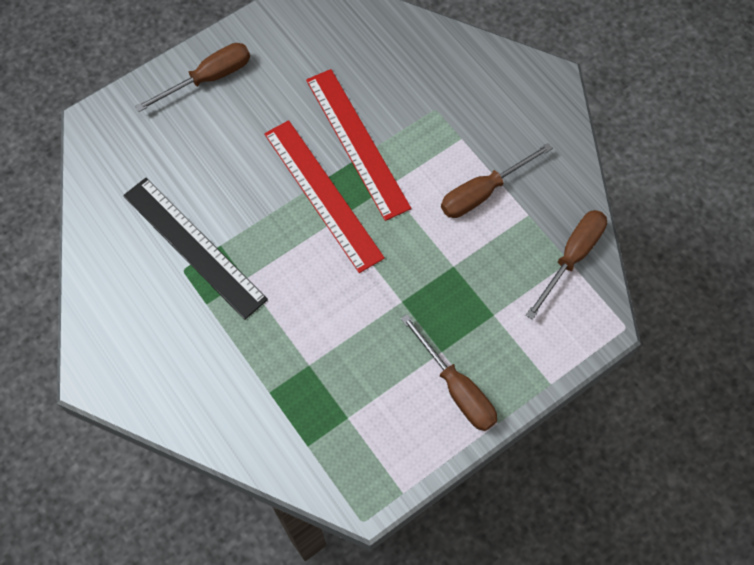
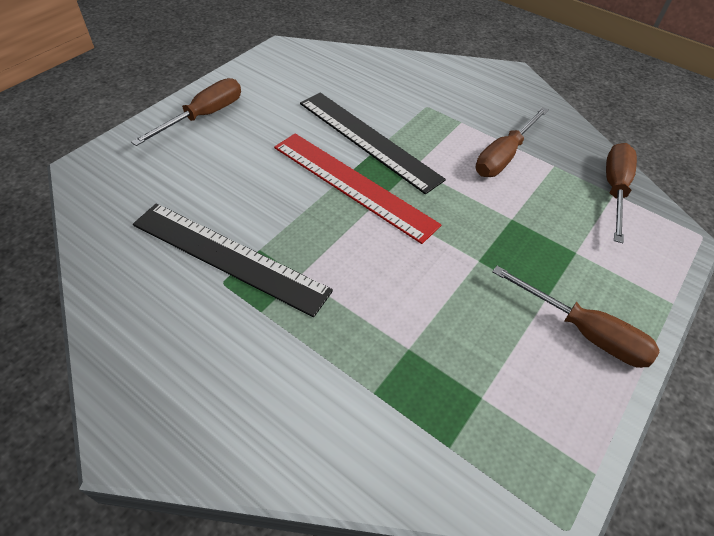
camera: 20 degrees left, 15 degrees down
red ruler [306,69,411,221] -> black ruler [300,93,446,194]

